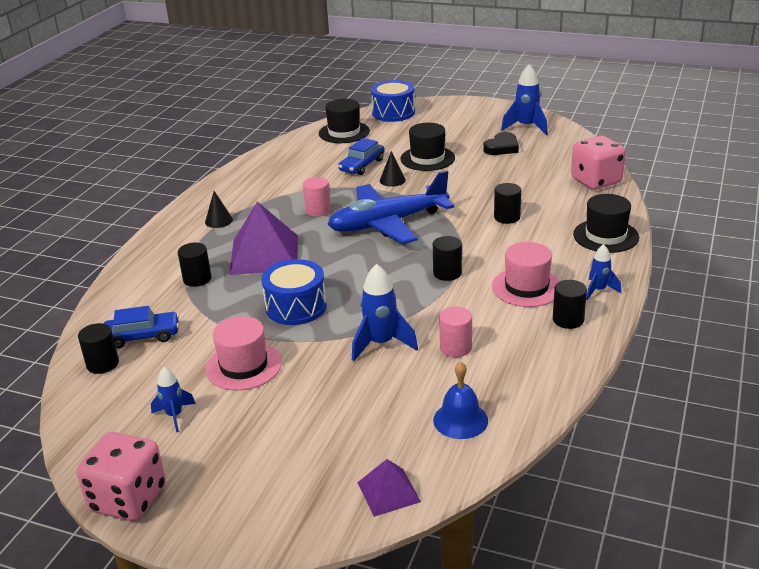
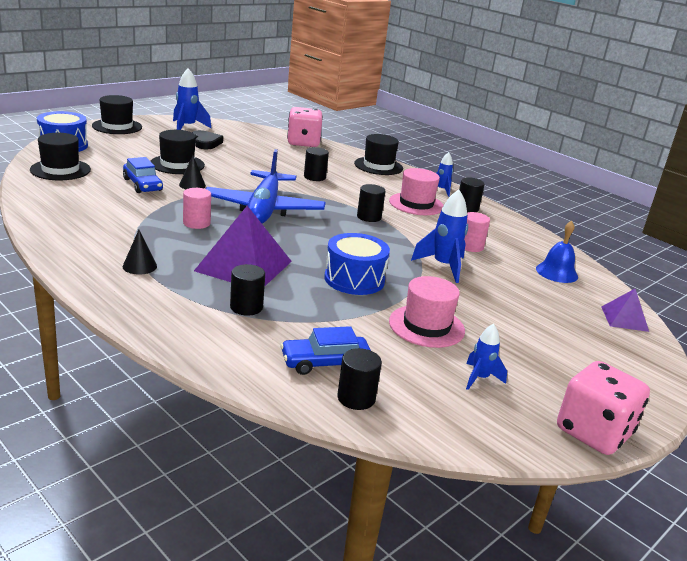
camera: 70 degrees left, 5 degrees down
blue car [103,306,179,349] -> blue car turned 120 degrees counterclockwise [280,326,371,375]
none -> black hat [92,95,142,134]

